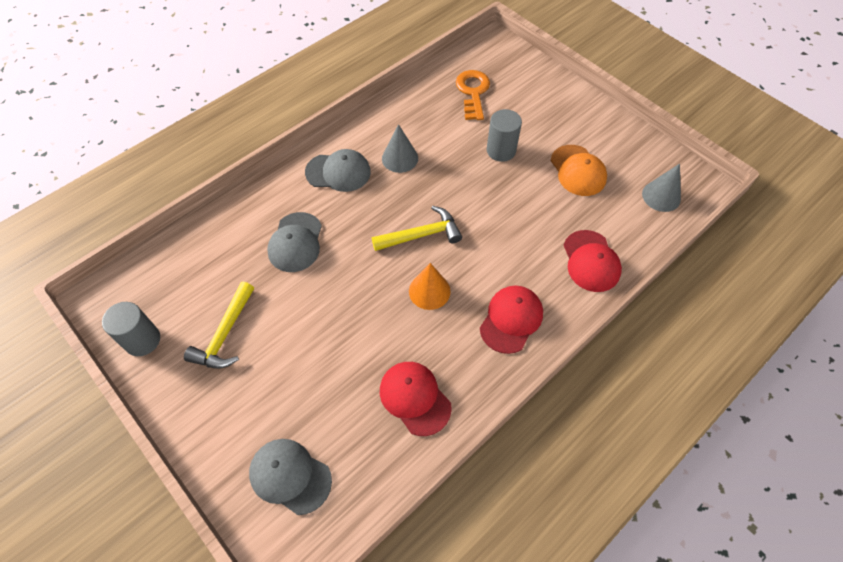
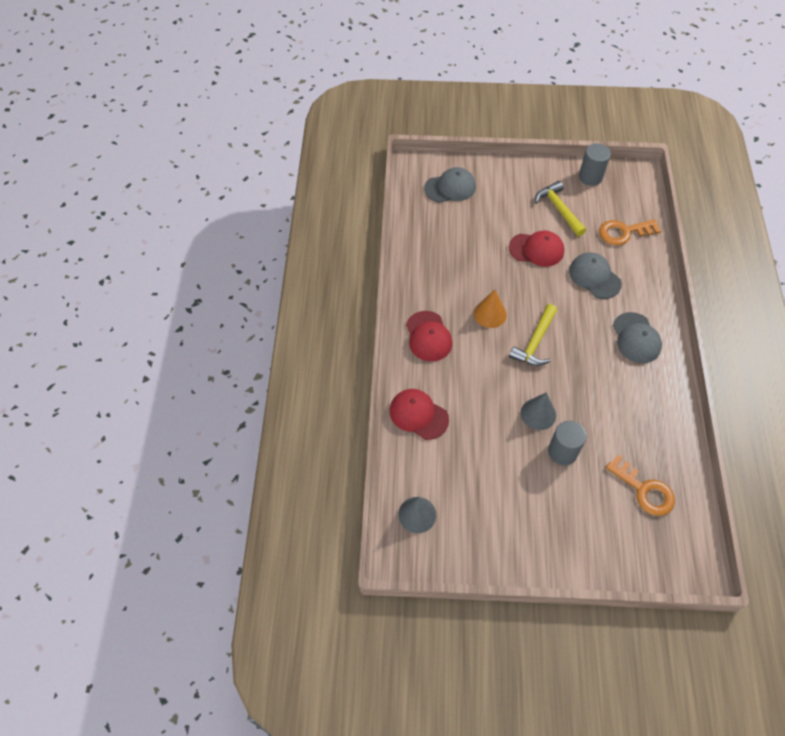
camera: 135 degrees right, 0 degrees up
grey cap [305,149,371,192] -> grey cap turned 60 degrees counterclockwise [613,312,662,363]
red cap [380,362,452,436] -> red cap moved to [509,231,564,267]
grey cone [382,124,418,173] -> grey cone moved to [521,393,556,430]
orange cap [551,145,607,196] -> none
none -> orange key [599,219,661,245]

